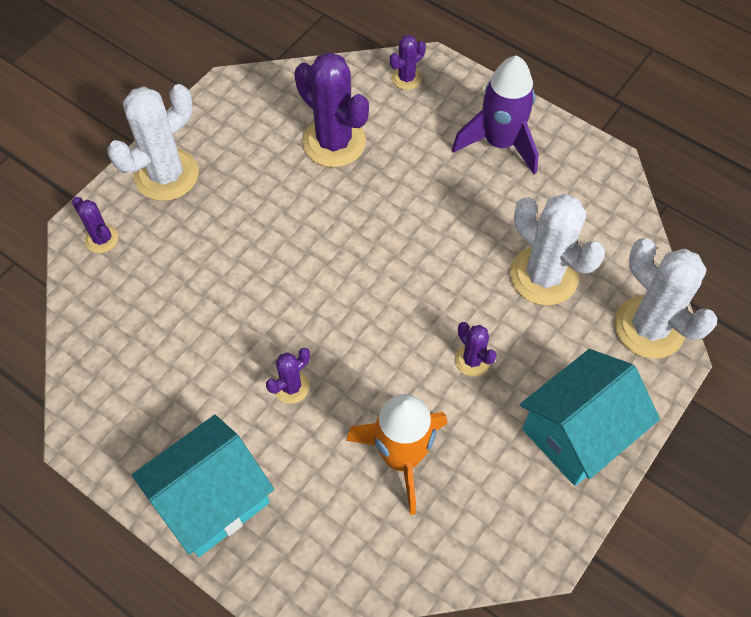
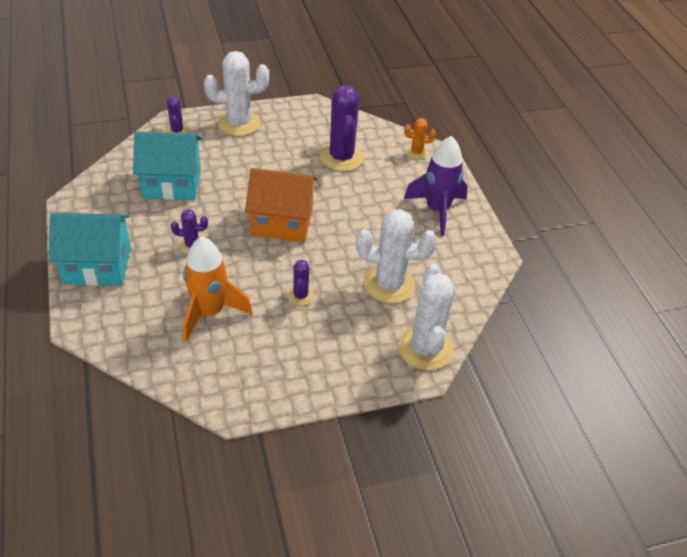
camera: 35 degrees right, 15 degrees down
purple cactus [390,35,426,90] -> orange cactus [404,118,436,159]
white cactus [510,194,605,305] -> white cactus turned 75 degrees counterclockwise [356,209,437,303]
turquoise house [520,349,660,486] -> turquoise house moved to [133,131,202,200]
none -> orange house [245,168,318,242]

